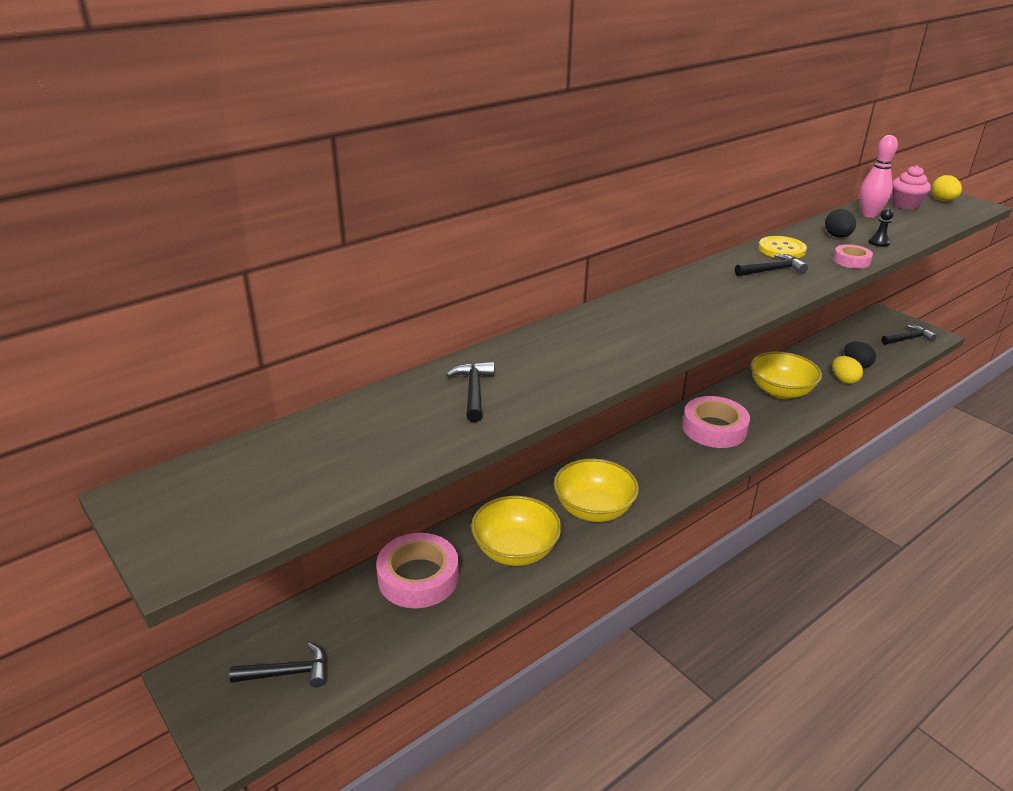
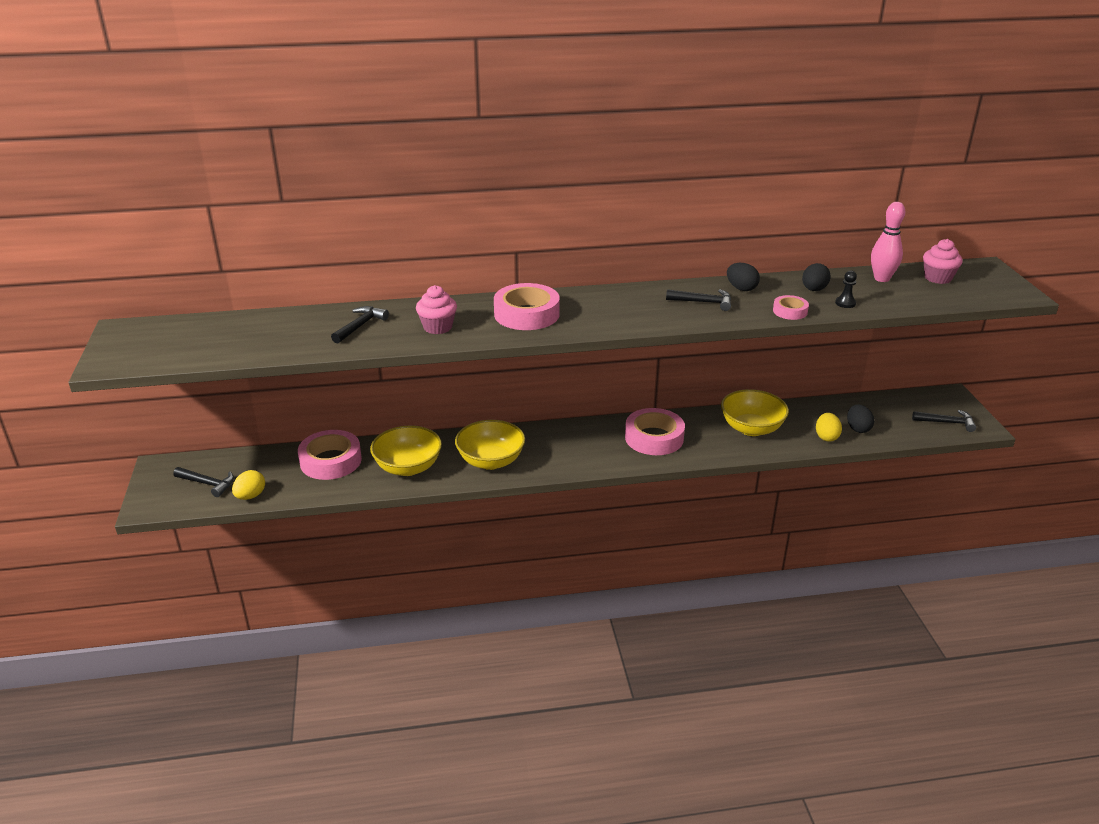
camera: 30 degrees right, 0 degrees up
yellow button [758,236,807,259] -> black egg [727,263,760,291]
yellow egg [932,175,962,201] -> yellow egg moved to [232,470,265,500]
none -> pink cupcake [416,285,457,334]
none -> pink tape [494,283,560,330]

